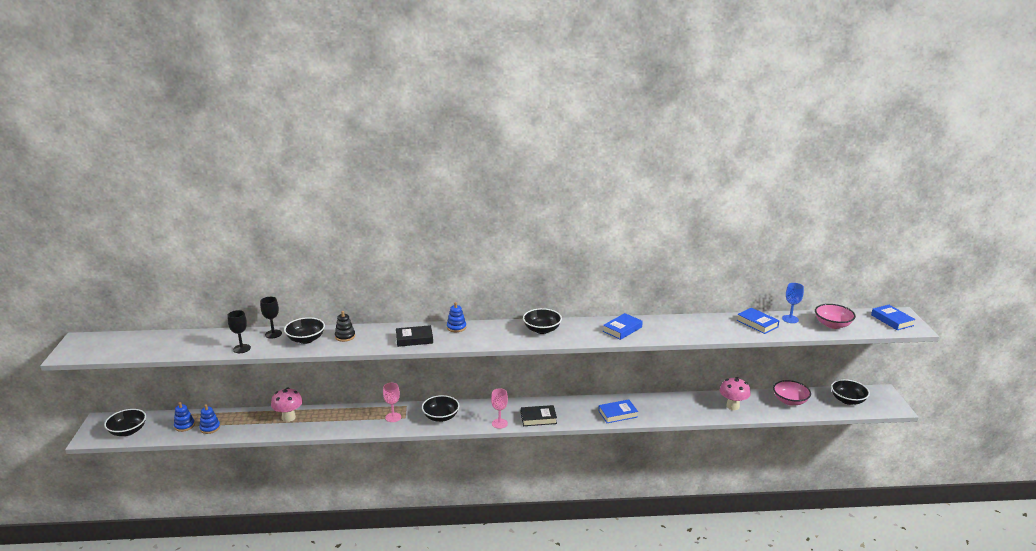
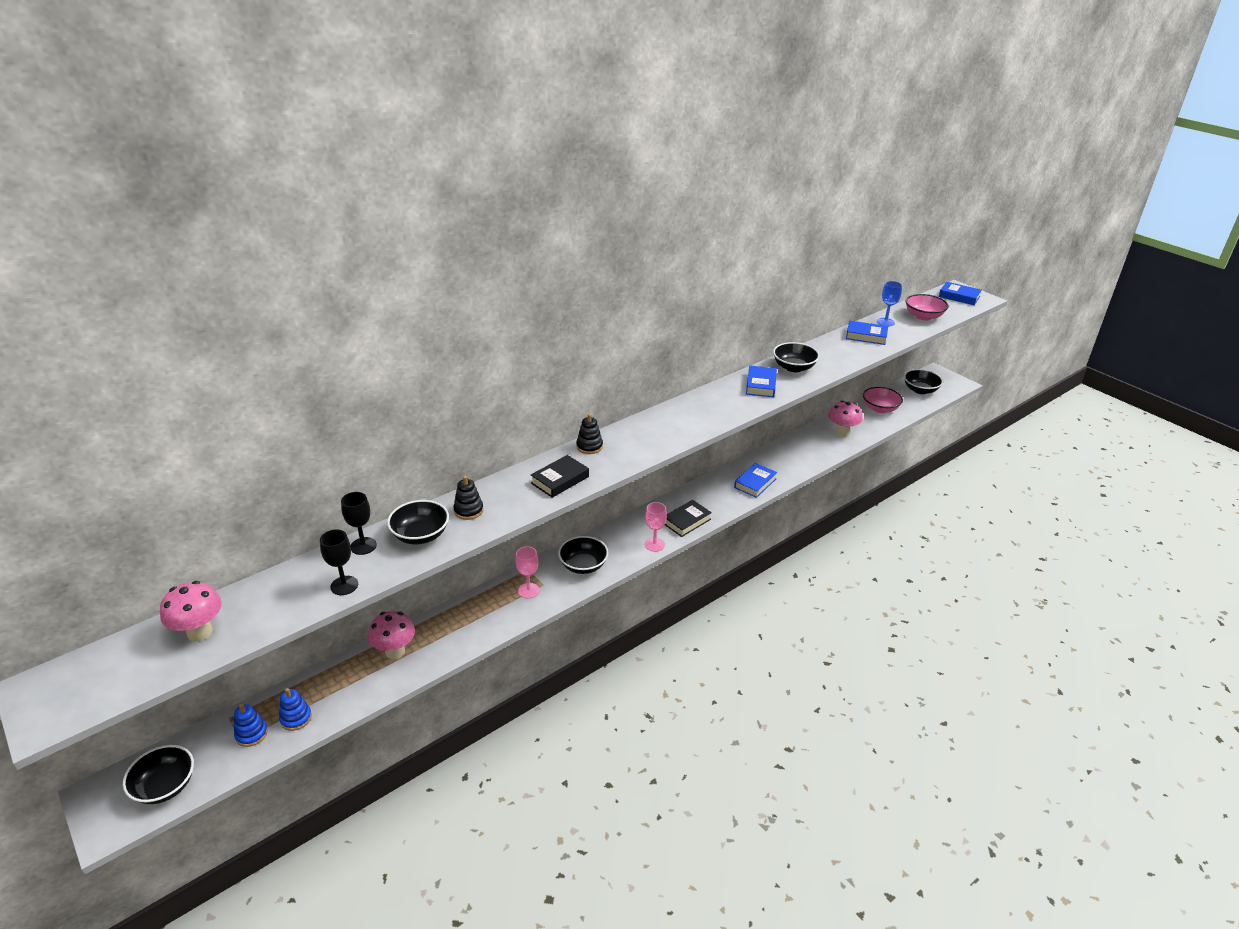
camera: 35 degrees left, 10 degrees up
blue stacking toy [447,302,466,332] -> black stacking toy [576,414,603,454]
black bowl [523,308,562,334] -> black bowl moved to [773,342,820,372]
none -> pink mushroom [160,581,222,642]

